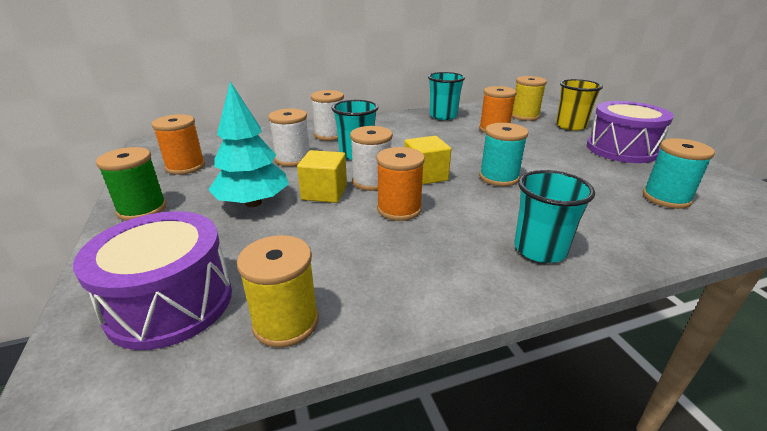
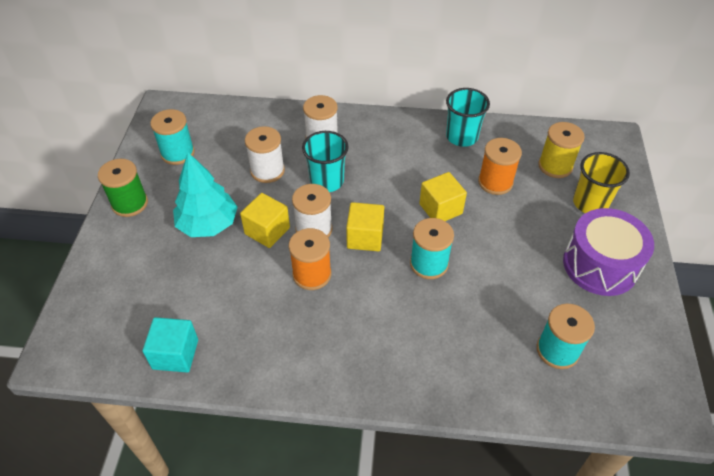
camera: 25 degrees right, 20 degrees up
purple drum [73,211,232,350] -> none
orange spool [152,114,205,175] -> turquoise spool [150,109,195,165]
yellow spool [237,235,319,348] -> turquoise cube [142,317,198,372]
turquoise cup [514,170,595,263] -> none
none -> yellow cube [419,172,467,221]

